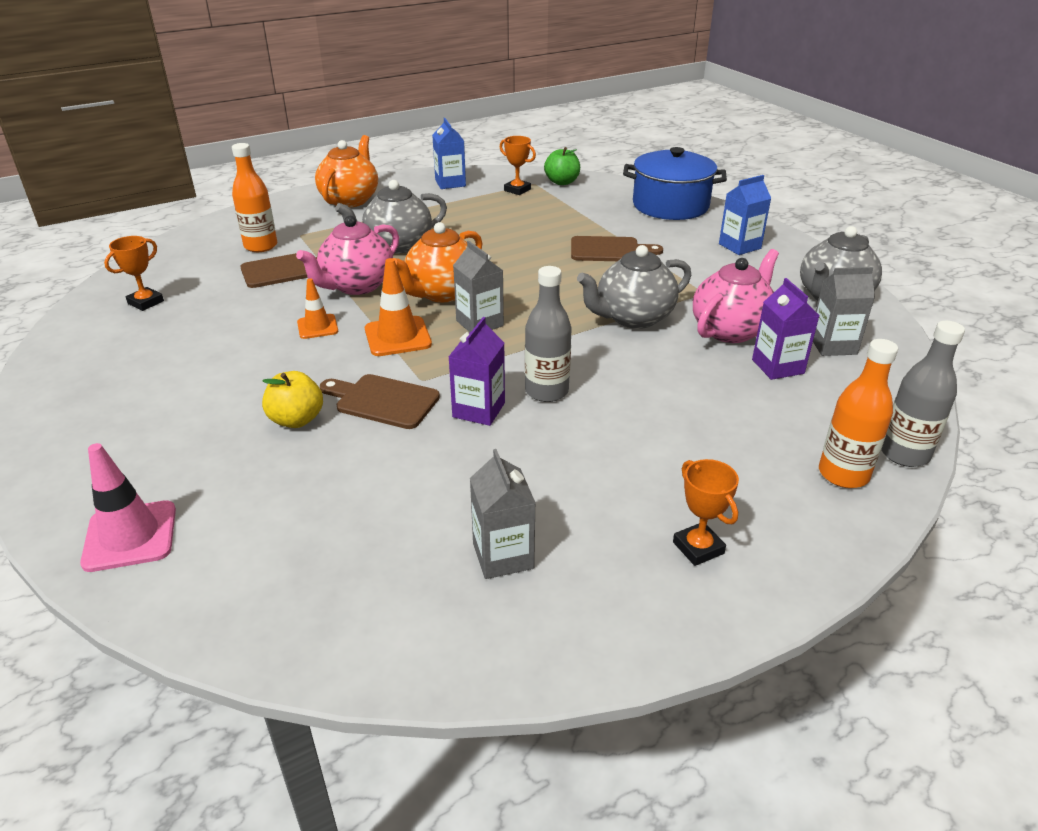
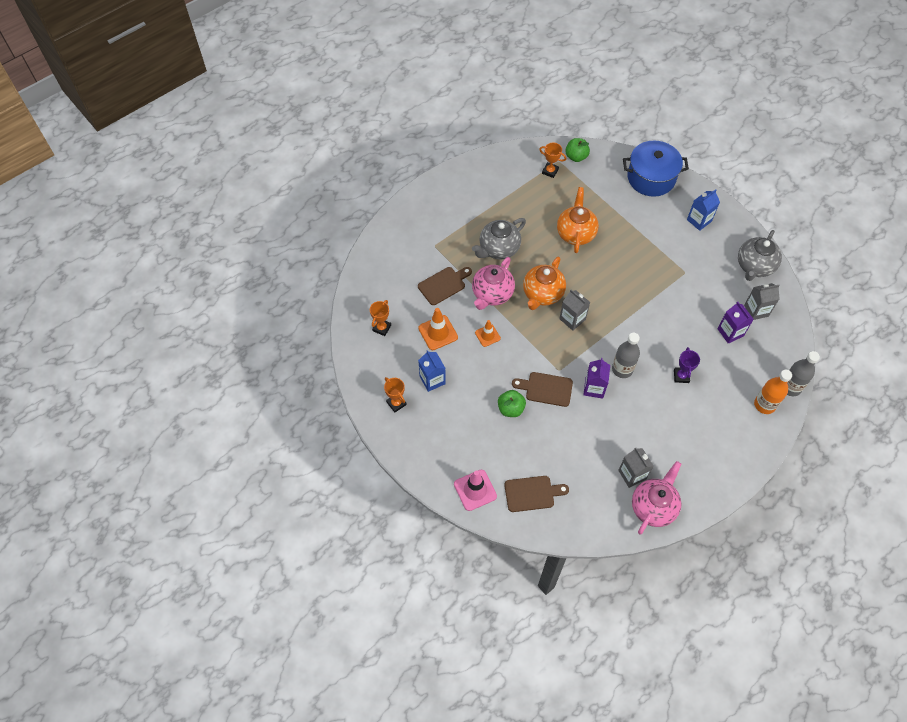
camera: 10 degrees left, 25 degrees up
orange bottle [232,143,277,252] -> none
yellow apple [262,371,323,428] -> green apple [498,390,526,417]
orange teapot [315,135,378,208] -> orange teapot moved to [557,187,599,253]
orange traffic cone [365,258,432,356] -> orange traffic cone moved to [418,308,458,350]
blue carton [432,118,466,189] -> blue carton moved to [418,350,446,392]
brown cutting board [571,236,663,261] -> brown cutting board moved to [504,476,569,512]
grey teapot [577,245,691,329] -> none
orange trophy [673,459,739,566] -> orange trophy moved to [384,377,407,412]
pink teapot [693,249,779,343] -> pink teapot moved to [632,461,681,534]
none -> purple trophy [674,347,700,383]

